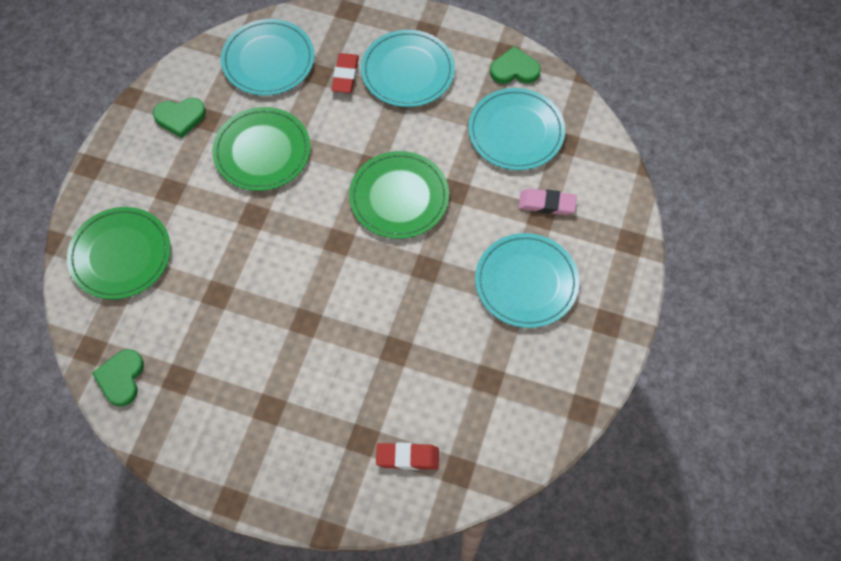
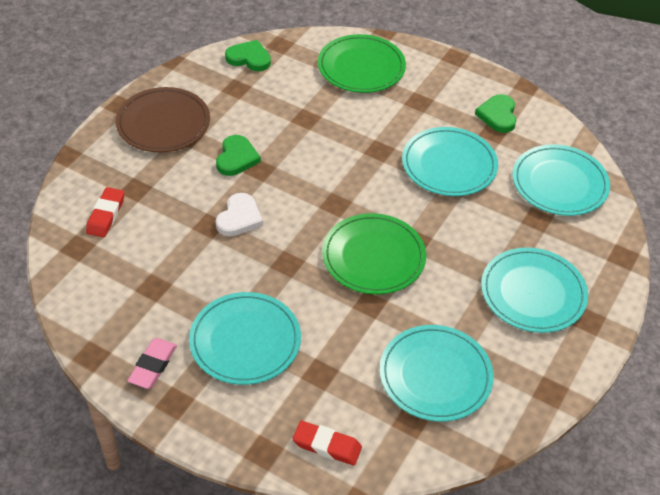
camera: 100 degrees right, 15 degrees down
green plate [212,107,311,191] -> turquoise plate [402,127,498,196]
red eraser [331,53,359,93] -> red eraser moved to [293,421,362,466]
green heart [490,46,541,84] -> green heart moved to [216,135,261,176]
pink eraser [519,188,577,215] -> pink eraser moved to [127,338,177,389]
none -> brown plate [116,87,210,152]
none -> white heart [216,193,263,237]

